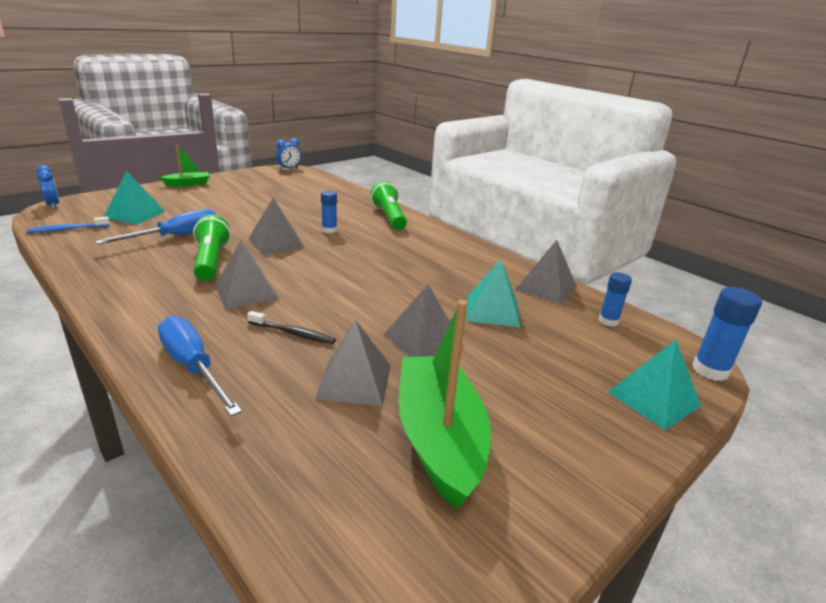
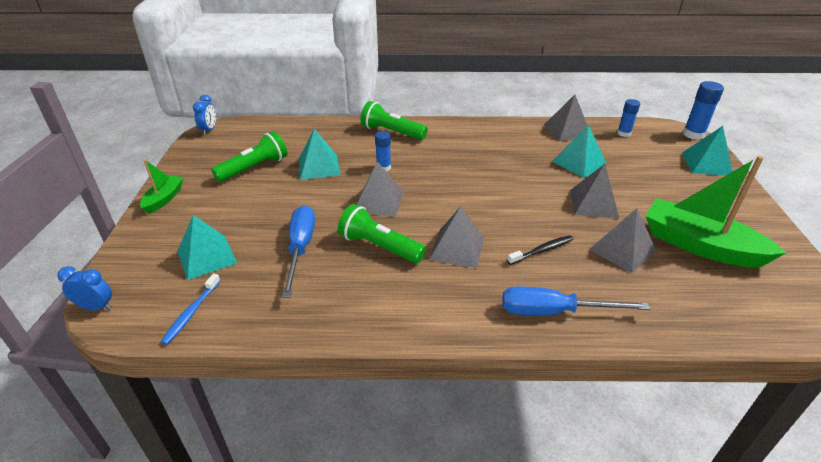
camera: 45 degrees left, 10 degrees up
none -> green flashlight [211,131,287,182]
none -> turquoise pyramid [299,129,340,180]

